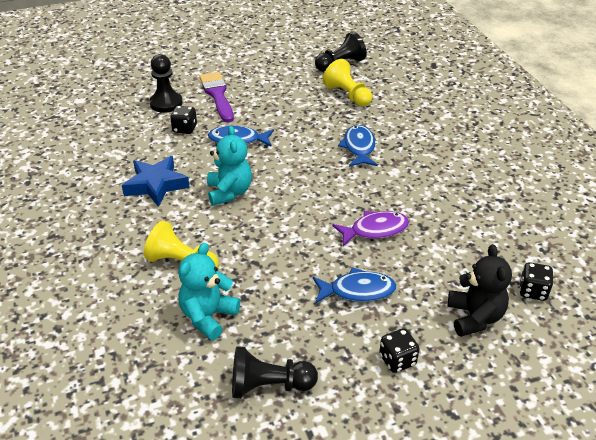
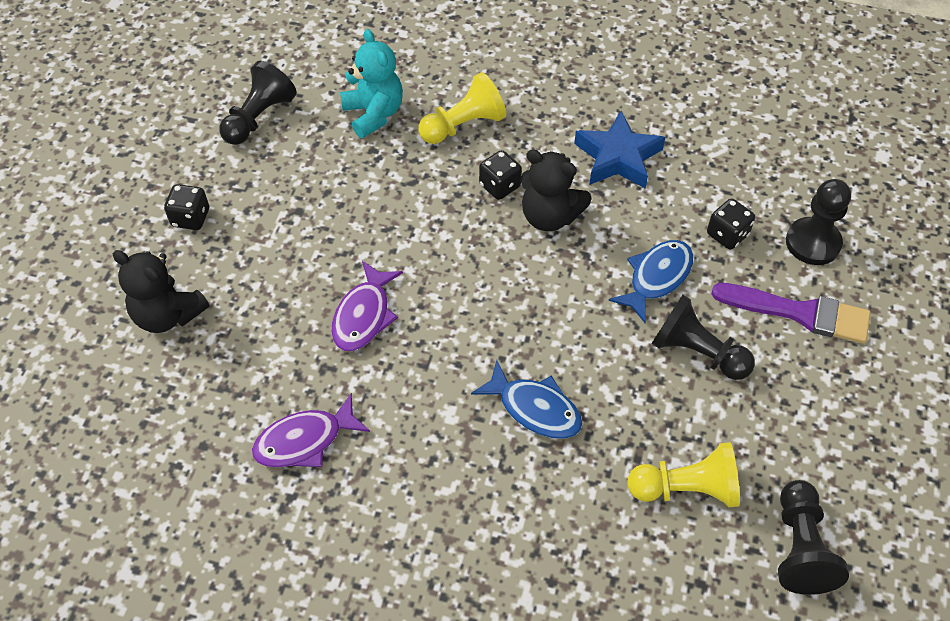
camera: 125 degrees right, 15 degrees up
turquoise teddy bear [207,126,252,205] -> black teddy bear [521,149,592,231]
blue fish [313,267,396,304] -> none
black dice [519,262,553,301] -> black dice moved to [479,150,522,200]
none -> purple fish [252,393,370,467]
none -> black pawn [651,295,755,380]

